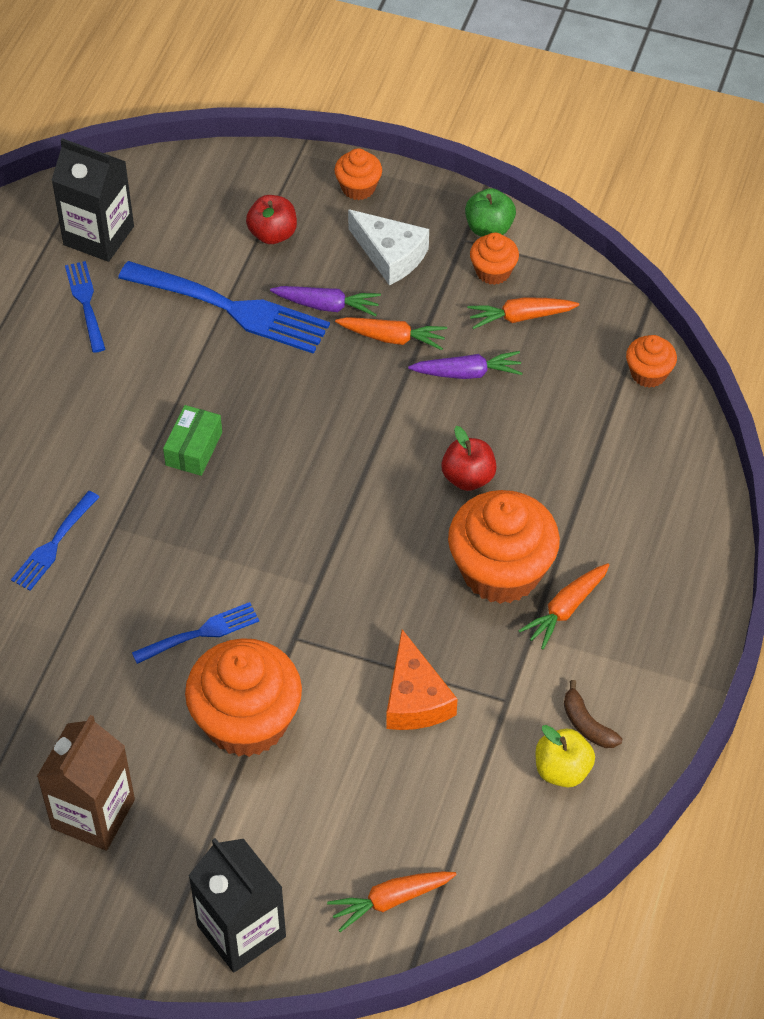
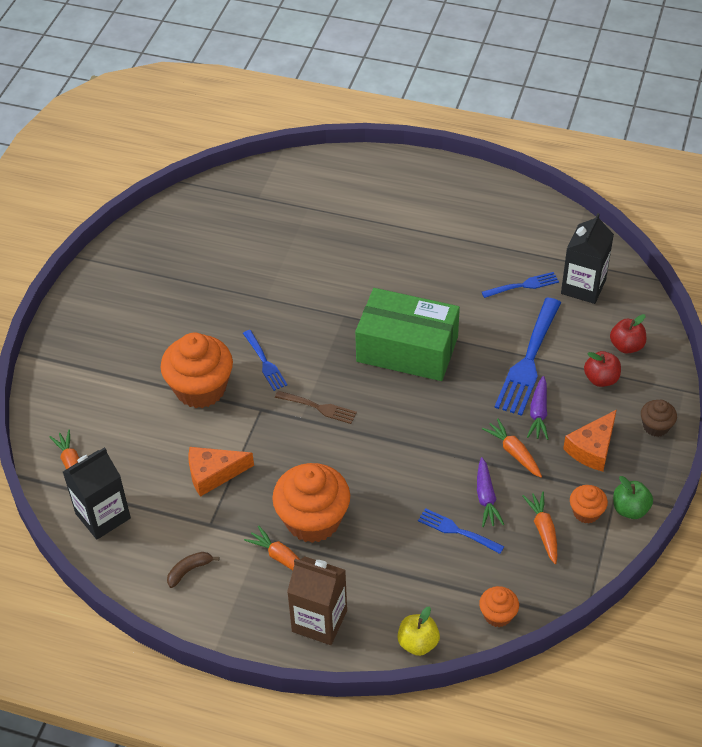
camera: 90 degrees right, 5 degrees down
blue fork [11,491,99,591] -> blue fork moved to [418,508,504,554]
brown carton [37,715,135,851] -> brown carton moved to [287,556,347,645]
green box [163,405,222,476] -> green box [355,288,460,381], size x2.36
black carton [188,838,286,973] -> black carton moved to [63,447,131,539]
orange cupcake [334,148,382,200] -> brown cupcake [641,400,677,437]
orange carrot [335,317,447,350] -> orange carrot turned 135 degrees clockwise [482,419,542,478]
white cheese [348,209,429,285] -> orange cheese [563,409,617,471]
red apple [441,426,497,491] -> red apple moved to [610,314,646,354]
yellow apple [536,725,595,787] -> yellow apple moved to [397,606,440,656]
none -> brown fork [275,391,357,424]

